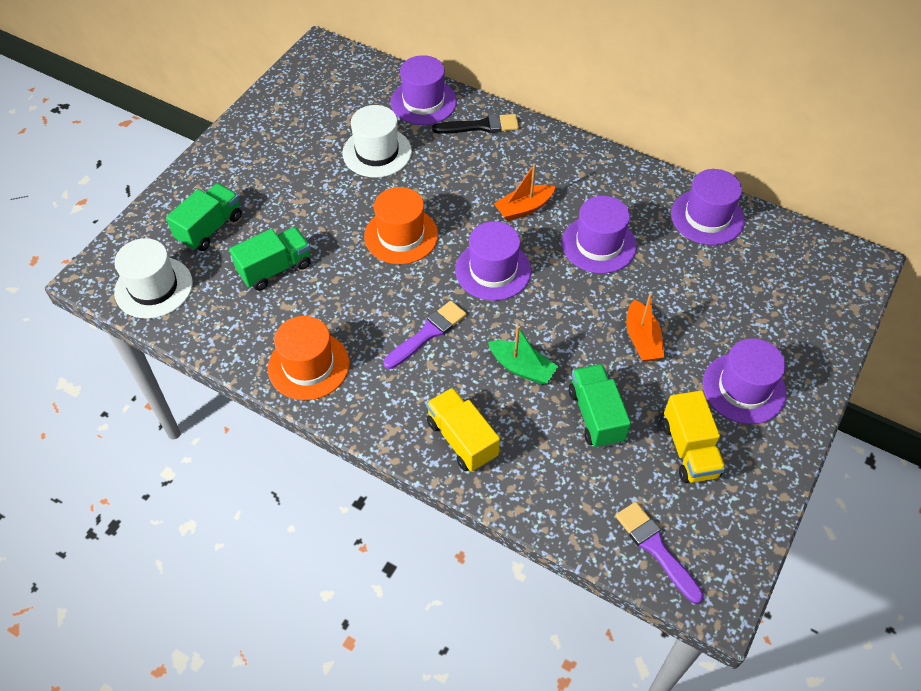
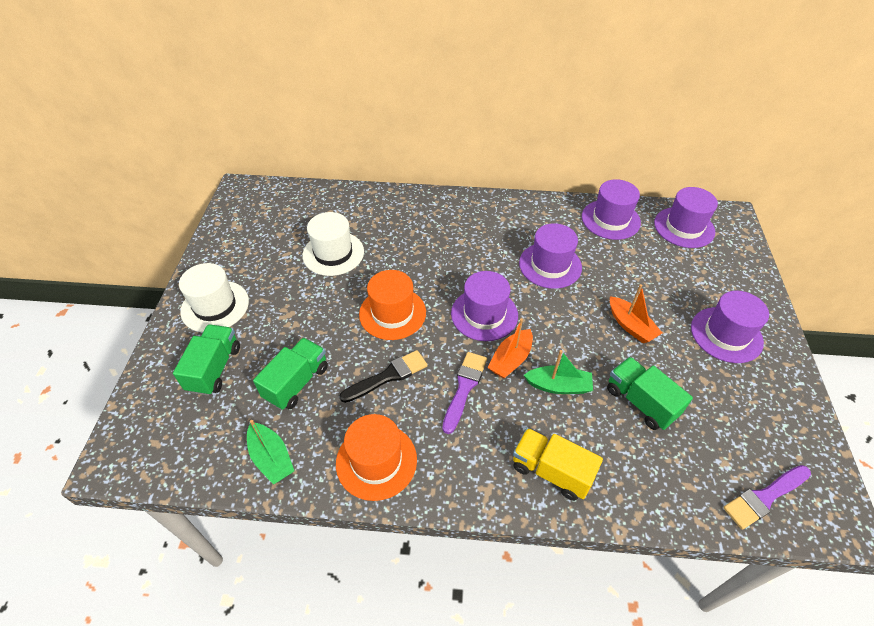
camera: 25 degrees left, 5 degrees down
white hat [114,238,192,319] -> white hat moved to [179,263,249,332]
purple hat [390,55,457,125] -> purple hat moved to [654,187,718,248]
black brush [432,114,519,134] -> black brush moved to [339,350,428,403]
orange boat [494,163,556,221] -> orange boat moved to [488,319,533,379]
purple brush [616,502,704,604] -> purple brush turned 60 degrees counterclockwise [723,465,811,529]
yellow truck [663,390,726,483] -> none
none -> green boat [247,420,294,485]

